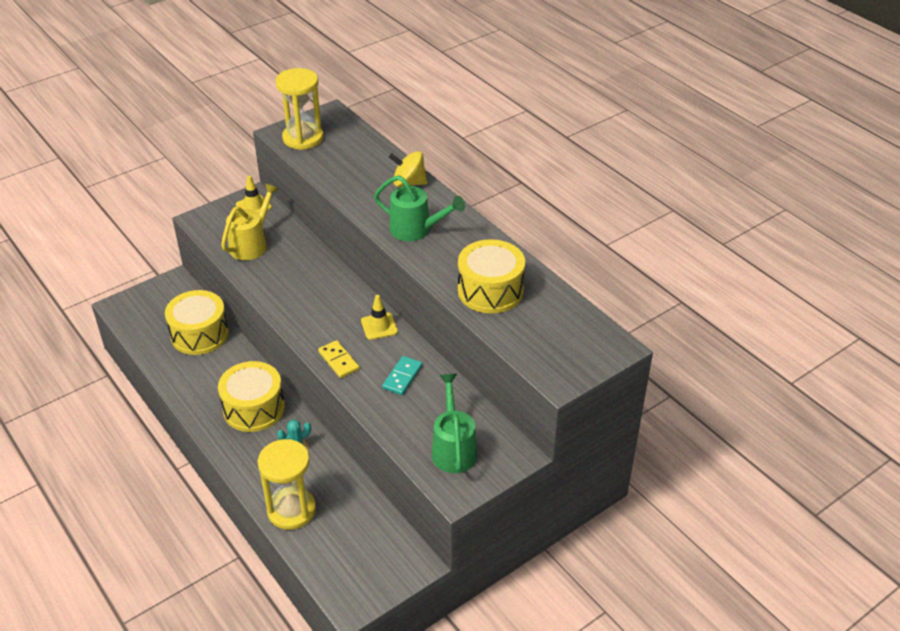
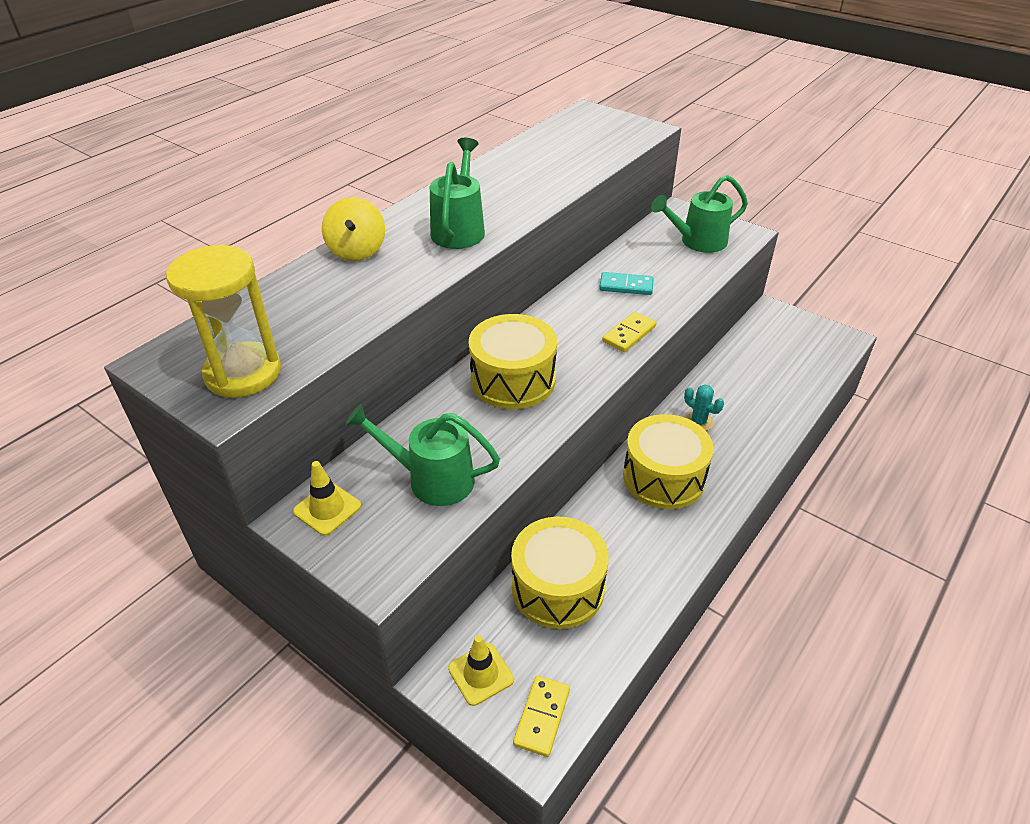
camera: 105 degrees left, 0 degrees up
yellow watering can [221,183,279,260] -> green watering can [345,404,500,506]
yellow hourglass [258,439,316,530] -> none
yellow traffic cone [361,295,398,340] -> yellow traffic cone moved to [448,635,514,706]
yellow drum [458,239,525,313] -> yellow drum moved to [469,314,557,409]
none -> yellow domino [513,675,570,757]

